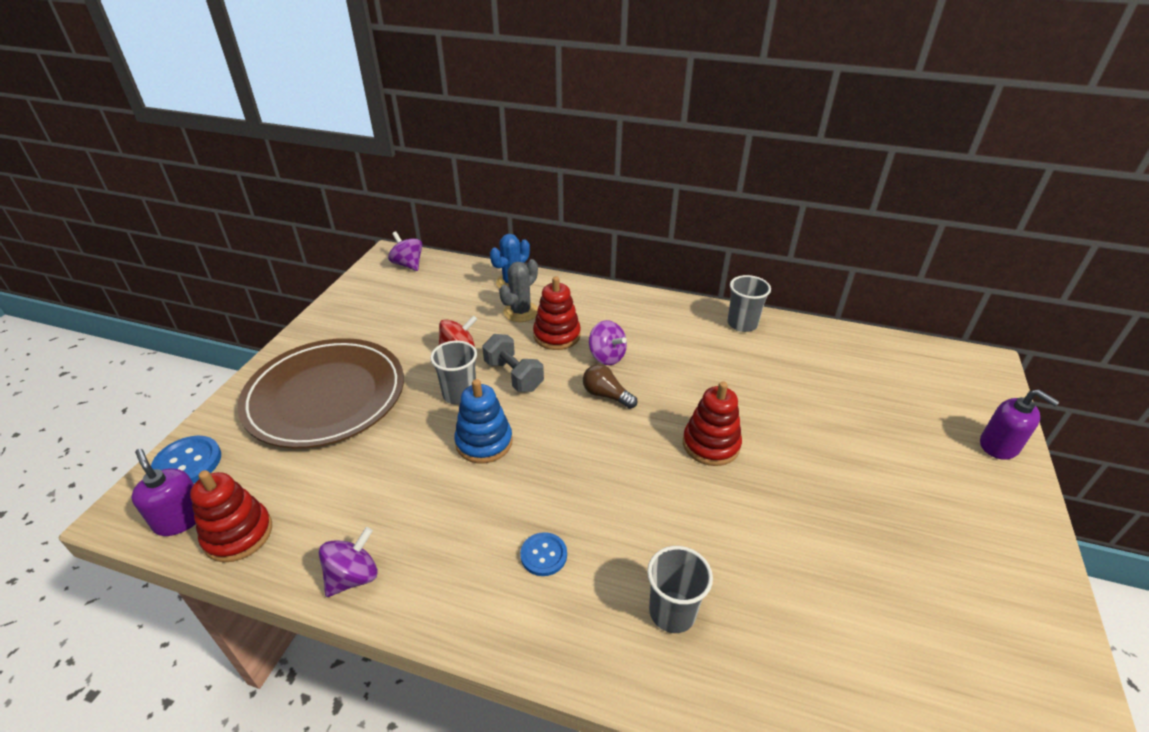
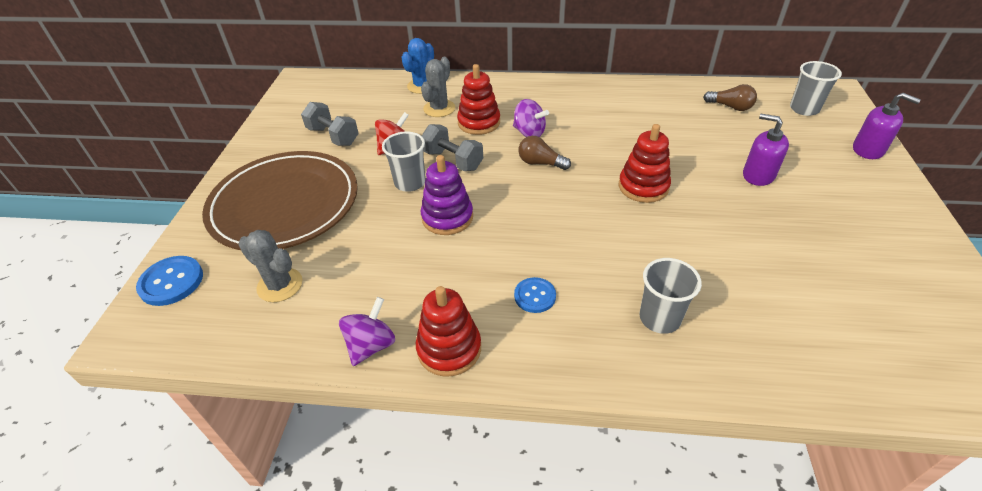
camera: 10 degrees left, 5 degrees up
purple soap dispenser [131,449,196,536] -> purple soap dispenser moved to [743,114,789,186]
red stacking toy [190,470,272,562] -> red stacking toy moved to [416,286,481,377]
purple spinning top [388,231,423,271] -> none
blue stacking toy [454,379,513,463] -> purple stacking toy [421,155,473,235]
grey cup [727,275,771,332] -> grey cup moved to [790,61,842,116]
none -> grey cactus [239,230,302,302]
none -> grey dumbbell [301,102,359,146]
none -> brown light bulb [703,84,757,111]

